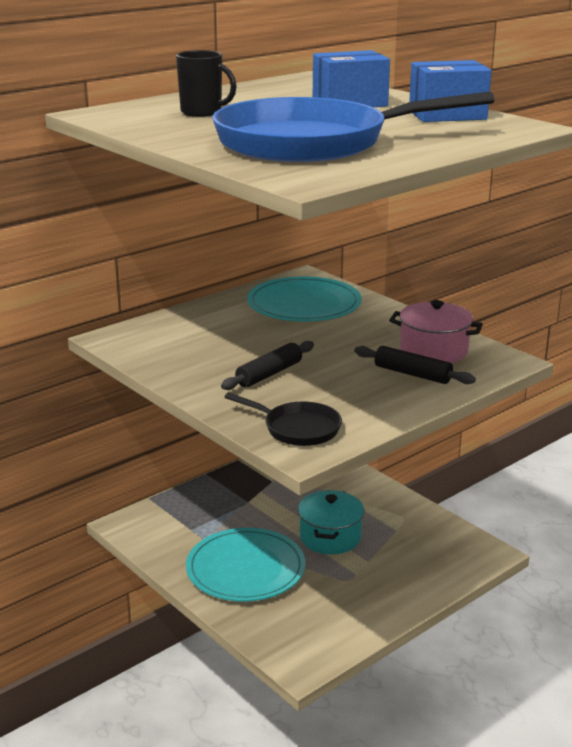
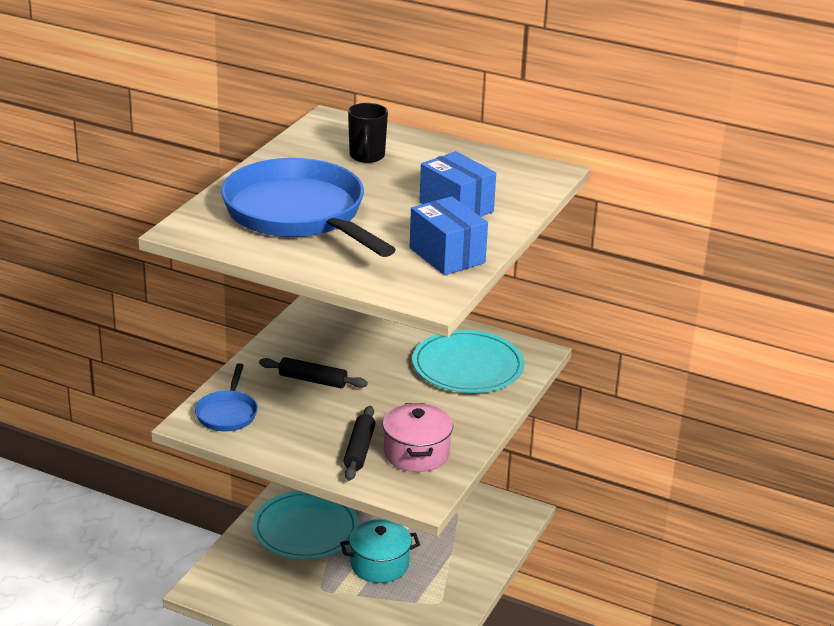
camera: 65 degrees right, 5 degrees up
black pan [225,393,342,446] -> blue pan [195,363,258,431]

